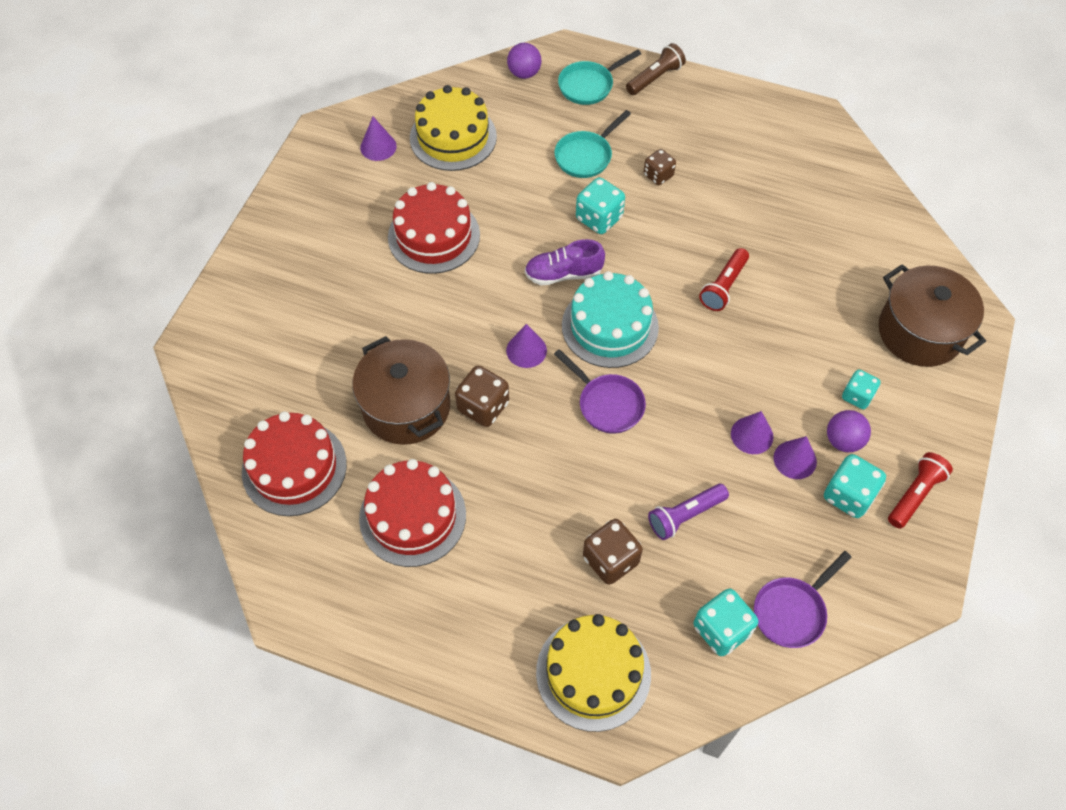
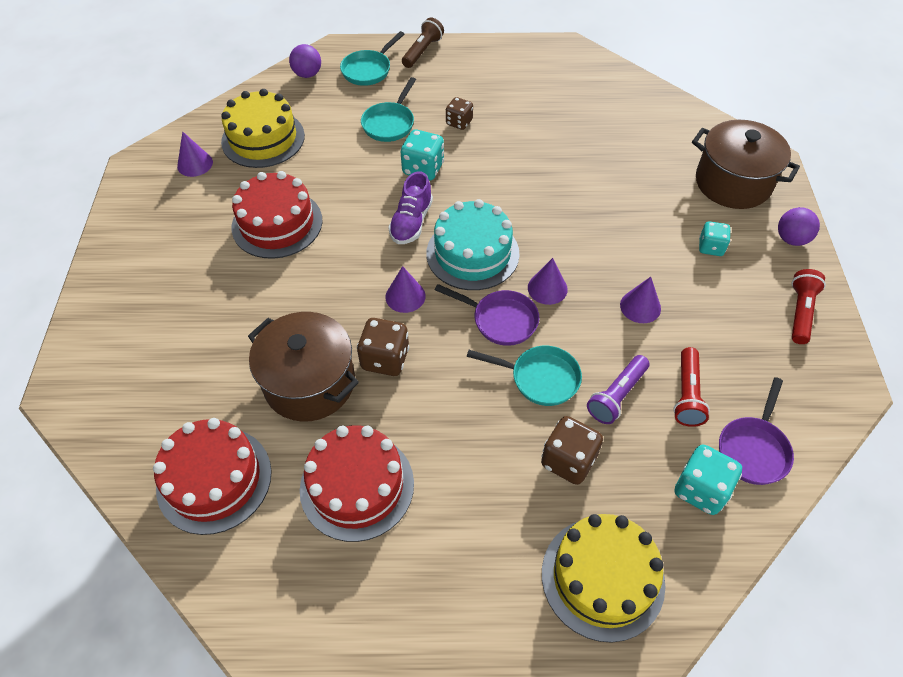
camera: 20 degrees left, 5 degrees down
purple shoe [525,239,605,285] -> purple shoe turned 45 degrees counterclockwise [388,171,433,244]
red flashlight [699,248,749,311] -> red flashlight moved to [673,347,710,427]
purple cone [773,436,817,479] -> purple cone moved to [528,258,568,305]
turquoise dice [824,454,886,518] -> none
purple ball [827,410,871,452] -> purple ball moved to [778,207,820,246]
none -> turquoise pan [467,346,582,406]

